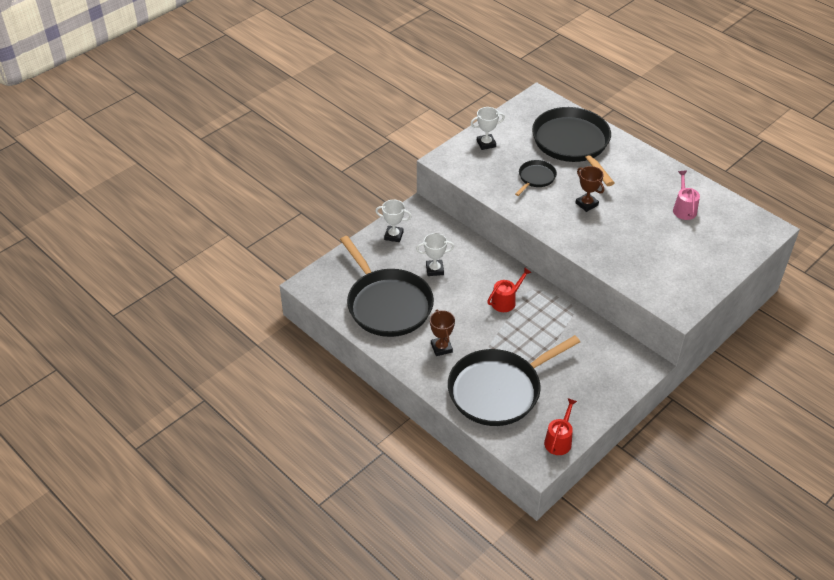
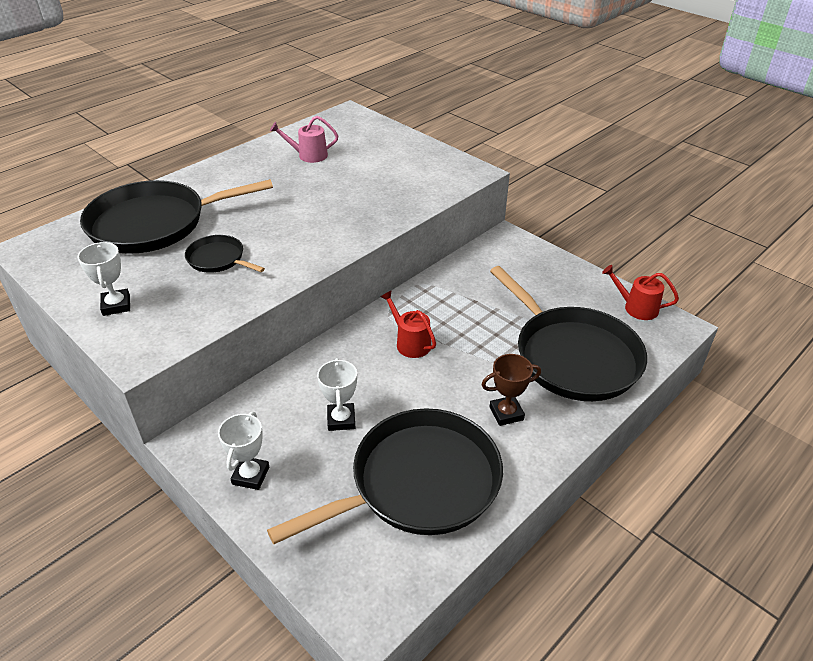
camera: 90 degrees left, 5 degrees down
brown trophy [576,166,604,212] -> none

